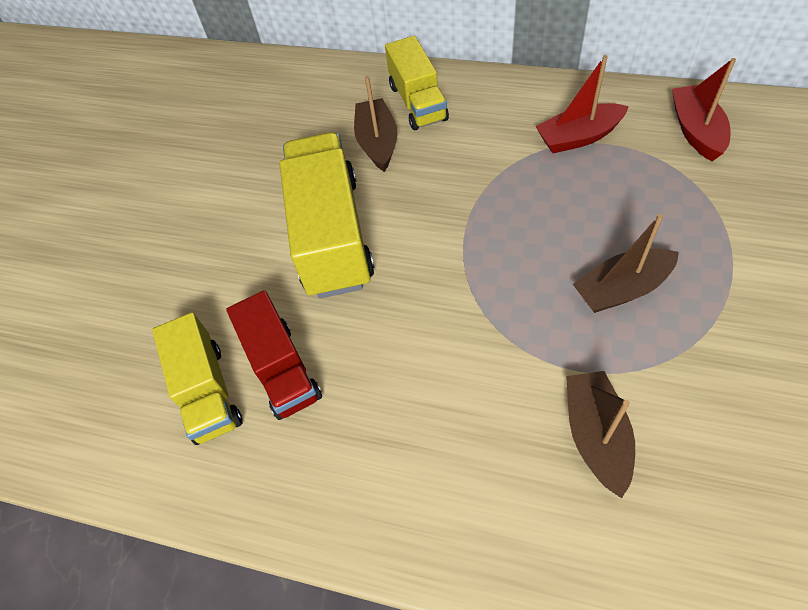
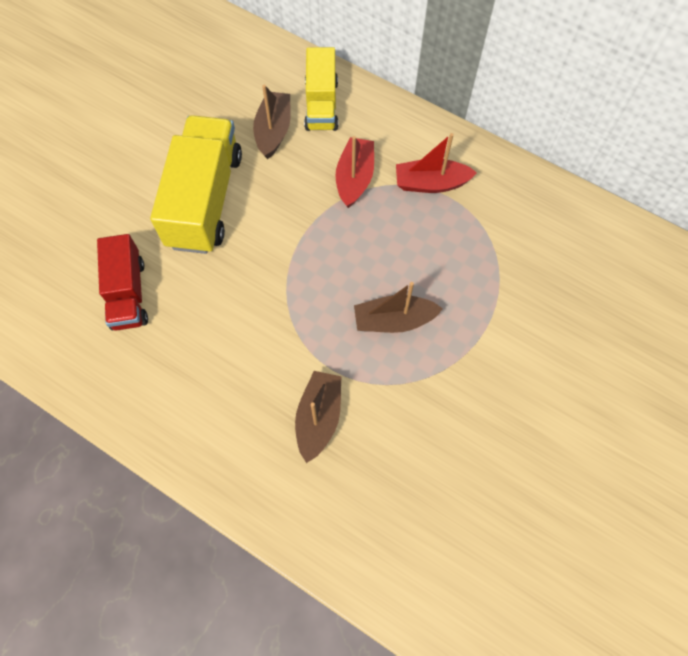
camera: 10 degrees right, 10 degrees up
yellow truck [152,312,242,445] -> none
red boat [672,58,736,161] -> red boat moved to [335,136,374,208]

